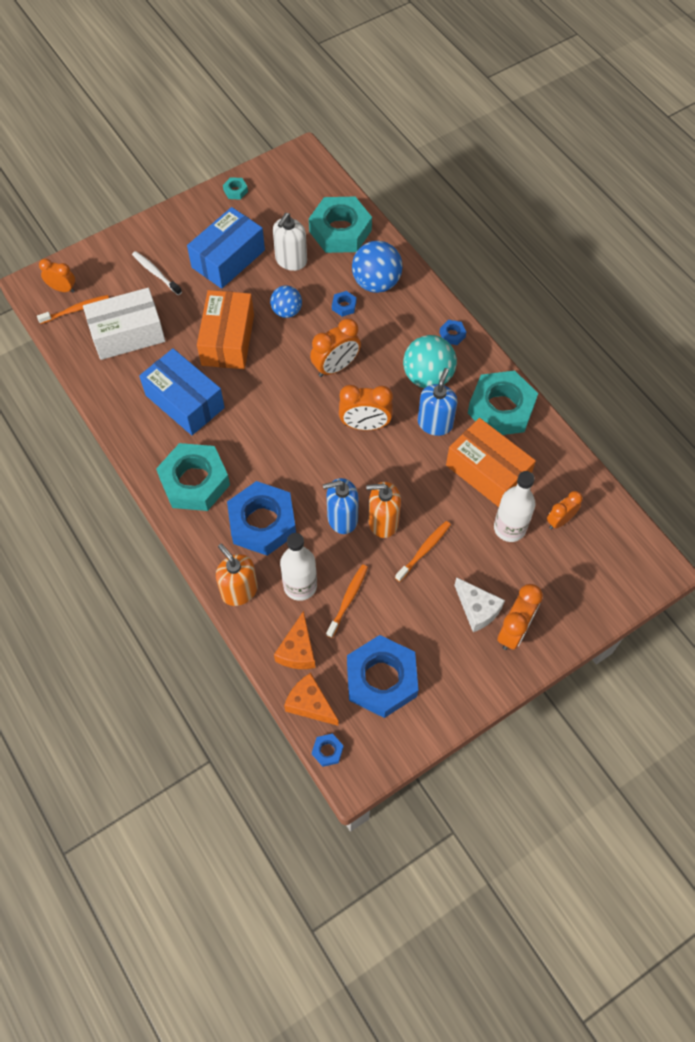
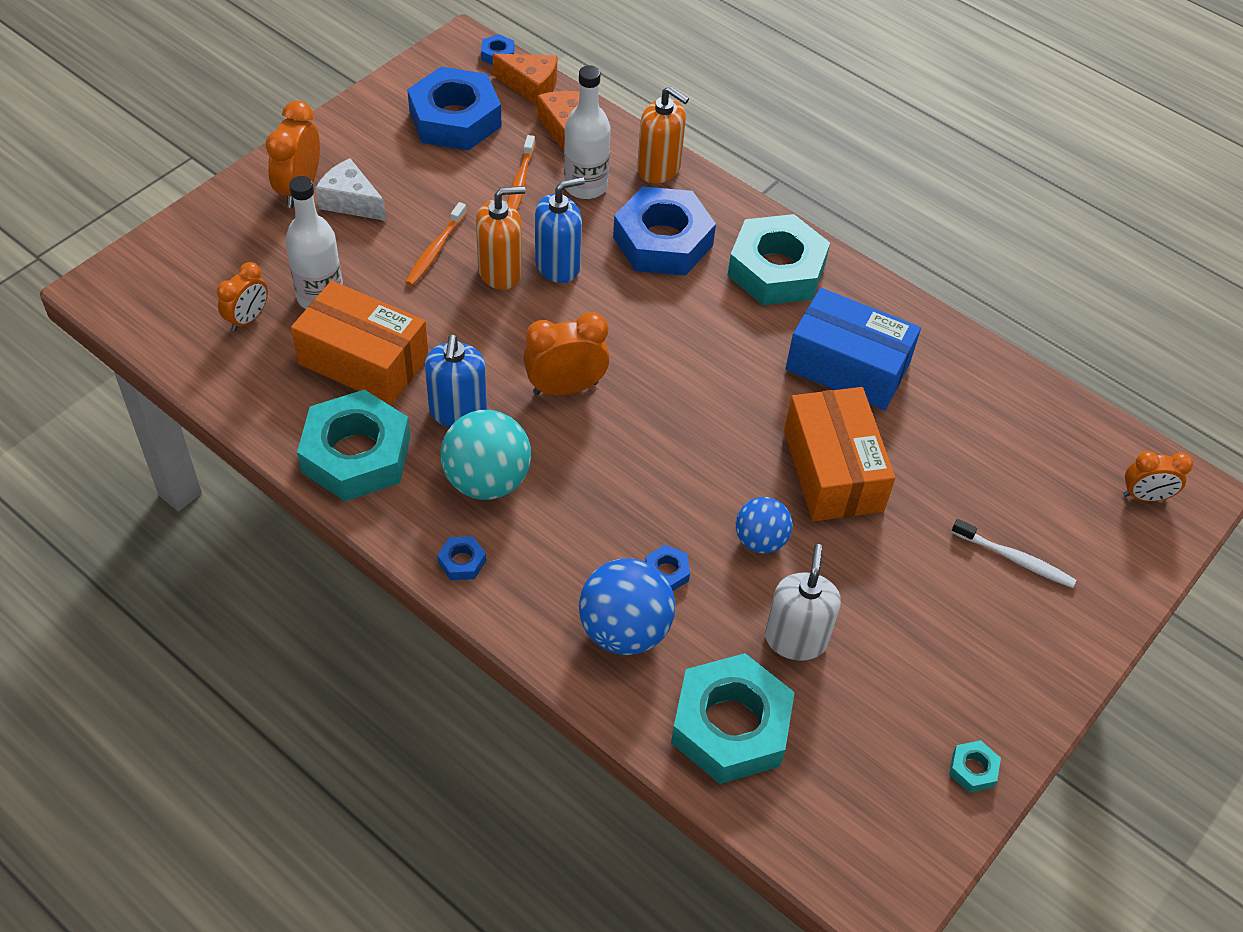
camera: 160 degrees right, 10 degrees down
orange toothbrush [37,295,109,324] -> none
white box [83,288,165,360] -> none
blue box [187,207,265,289] -> none
orange clock [310,318,361,377] -> none

